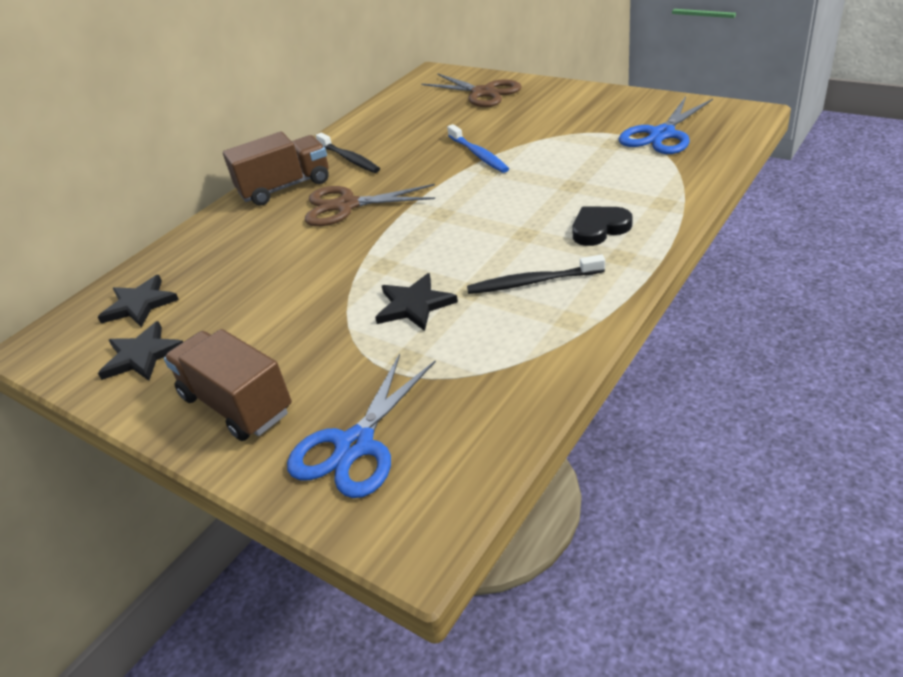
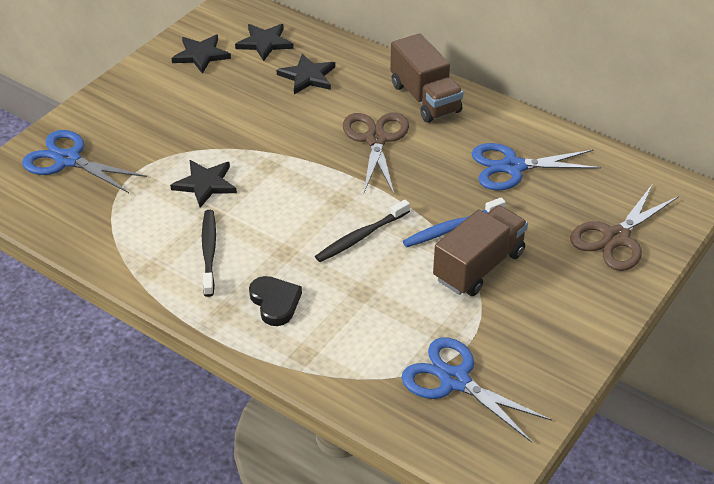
camera: 85 degrees right, 5 degrees up
brown truck [164,329,292,441] -> brown truck moved to [433,205,528,296]
black toothbrush [316,133,380,173] -> black toothbrush moved to [315,200,410,262]
none -> black star [277,54,335,94]
none -> blue scissors [472,143,601,190]

